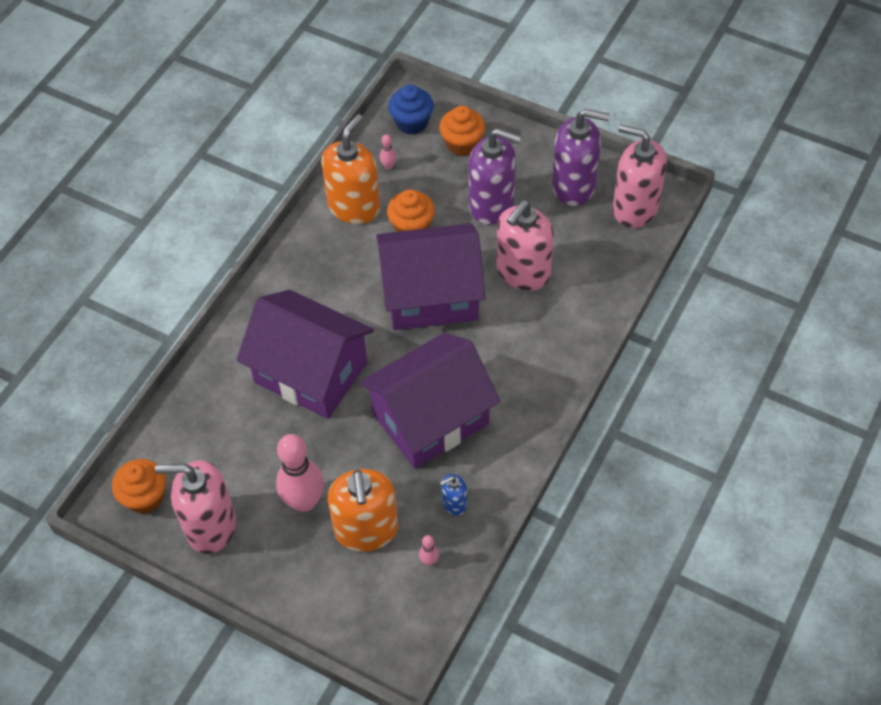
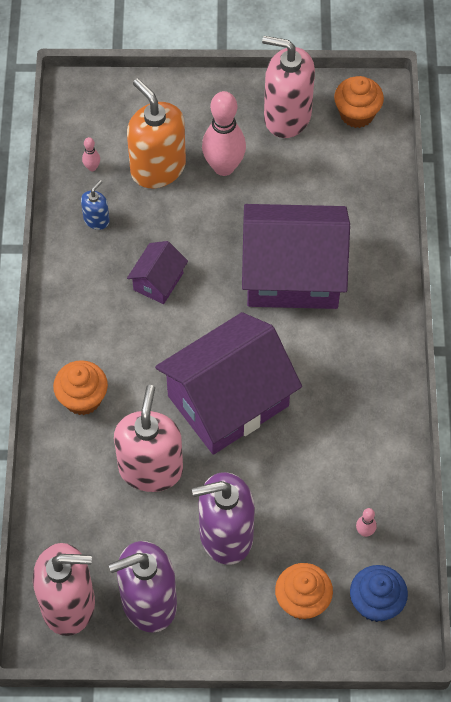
camera: 150 degrees right, 5 degrees up
pink soap dispenser [155,460,236,554] -> pink soap dispenser turned 135 degrees counterclockwise [262,36,315,138]
orange soap dispenser [321,114,380,224] -> none
purple house [359,333,500,469] -> purple house [127,241,188,304], size x0.46
orange cupcake [387,189,435,232] -> orange cupcake moved to [53,360,108,415]

